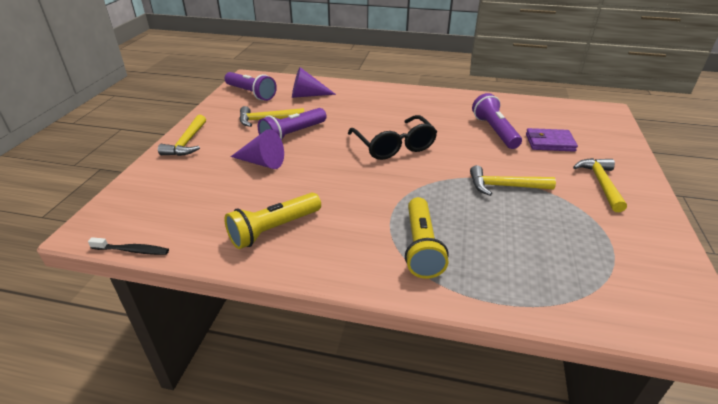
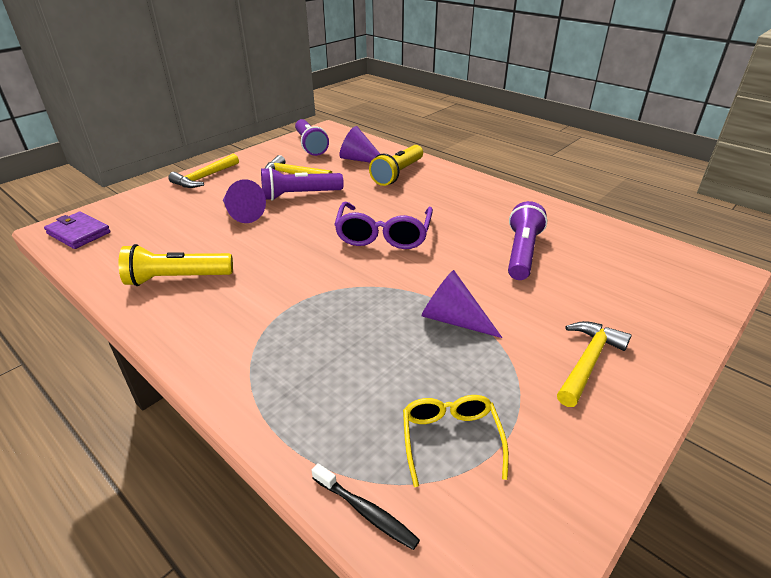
camera: 30 degrees right, 0 degrees up
black toothbrush [88,237,169,255] -> black toothbrush moved to [312,463,420,550]
black glasses [348,115,437,160] -> purple glasses [334,202,433,249]
yellow flashlight [405,197,448,279] -> yellow flashlight moved to [369,145,423,186]
yellow hammer [470,165,556,196] -> purple cone [422,270,502,338]
purple wallet [526,128,578,152] -> purple wallet moved to [44,211,111,249]
none -> yellow glasses [403,395,509,487]

